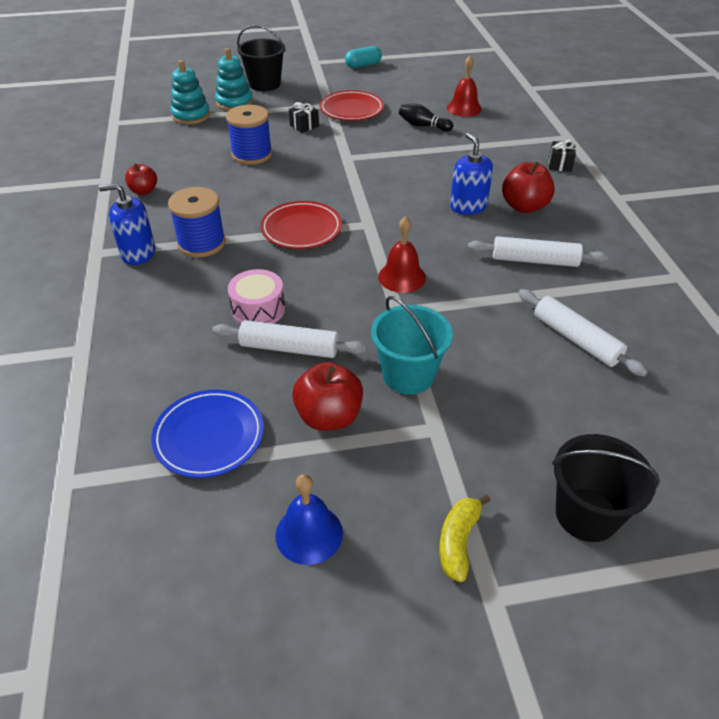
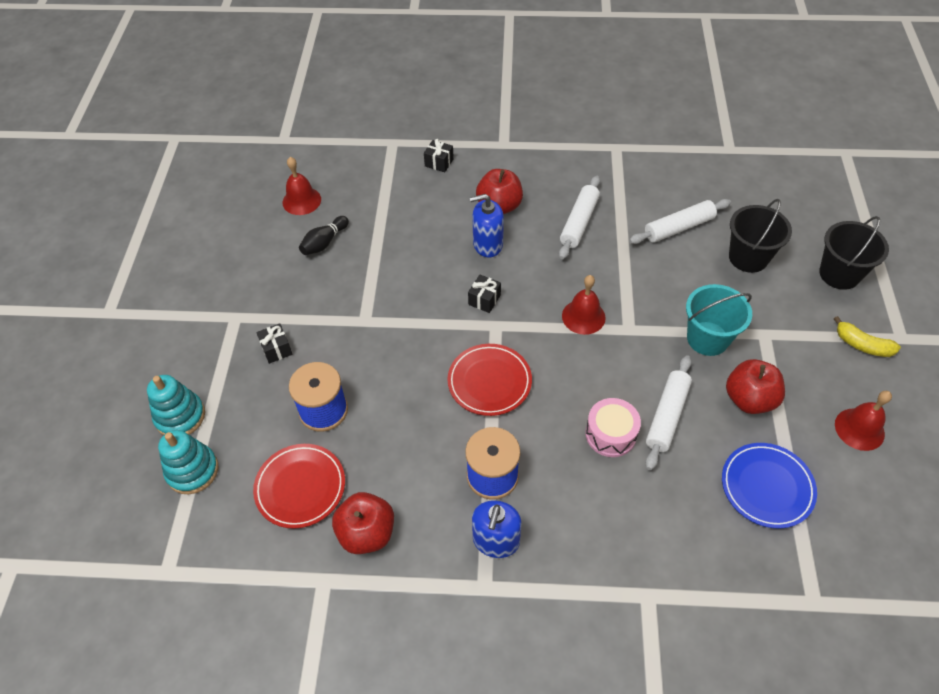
camera: 75 degrees left, 10 degrees up
red apple [125,163,157,195] -> red apple [332,492,394,554], size x1.59
black bucket [237,25,286,91] -> black bucket moved to [729,199,792,273]
blue bell [275,474,343,565] -> red bell [835,391,892,451]
red plate [320,90,384,121] -> red plate moved to [253,444,345,529]
turquoise capsule [345,46,382,68] -> none
none -> black gift [468,275,501,313]

